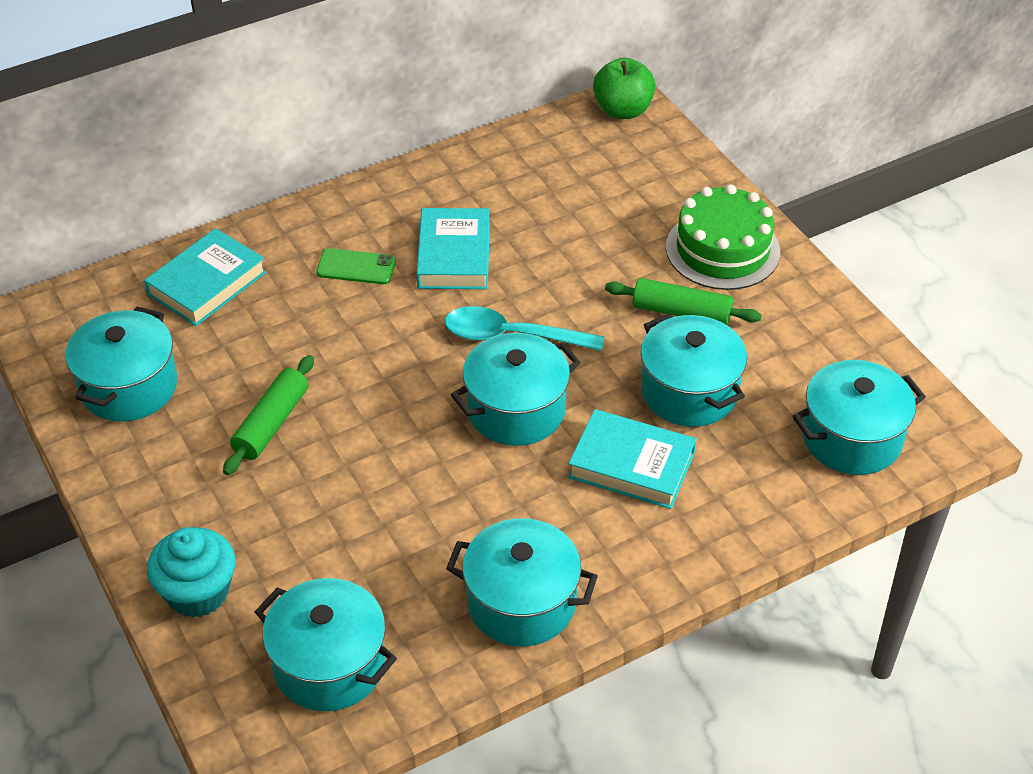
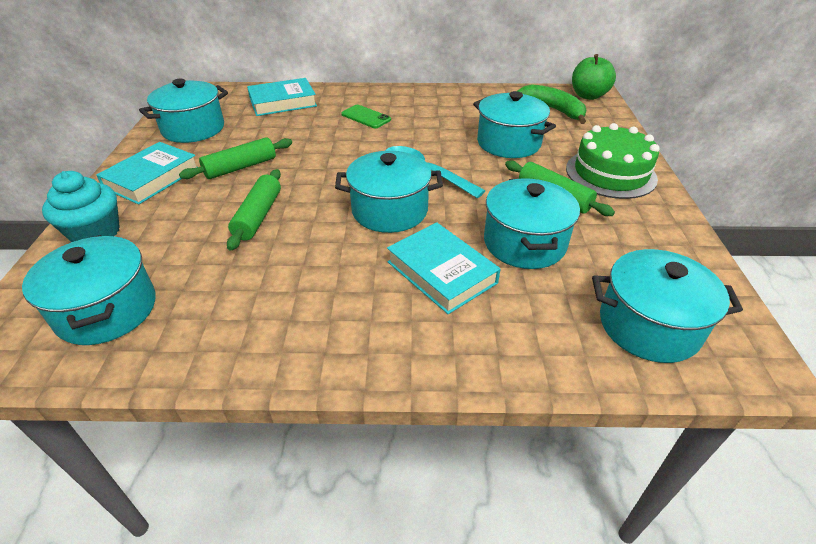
camera: 30 degrees right, 5 degrees down
turquoise book [417,208,490,289] -> turquoise book moved to [96,142,197,205]
turquoise pot [446,518,598,646] -> turquoise pot moved to [473,91,556,158]
none -> green rolling pin [227,169,281,251]
none -> green banana [518,84,586,124]

